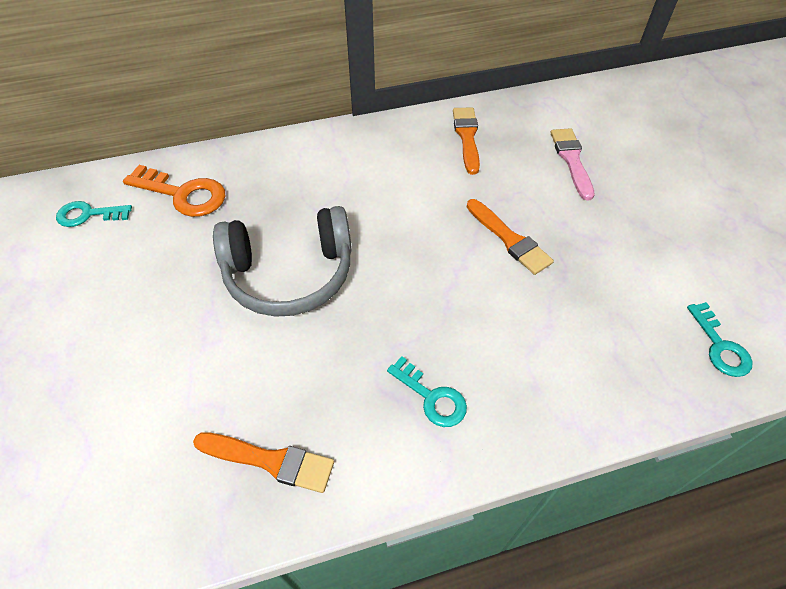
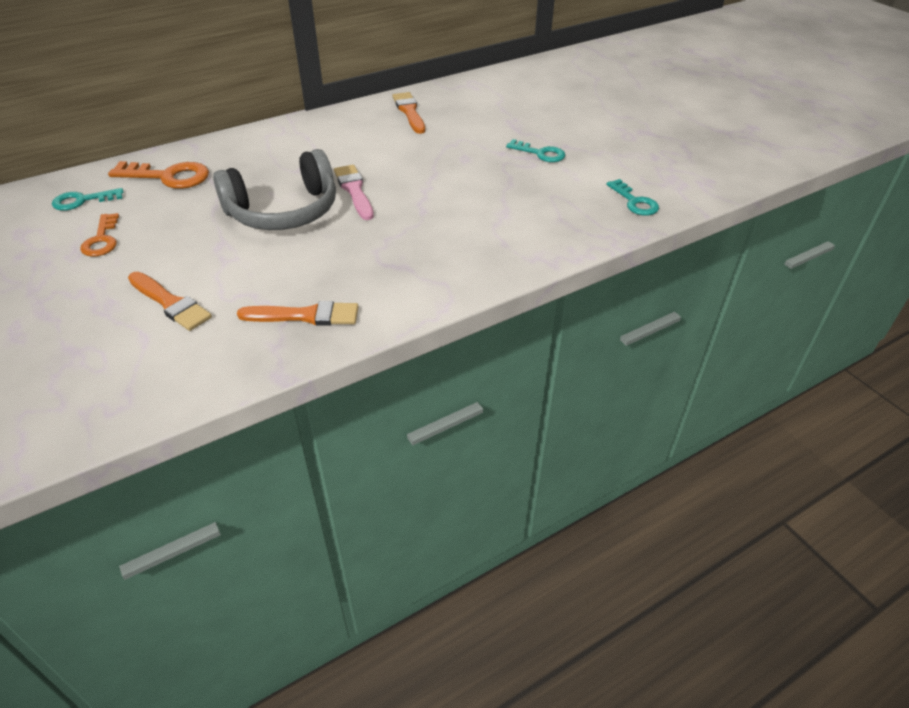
camera: 15 degrees left, 10 degrees down
turquoise key [387,356,467,427] -> turquoise key moved to [506,139,565,162]
orange brush [467,199,554,275] -> orange brush moved to [128,272,212,331]
pink brush [550,128,594,201] -> pink brush moved to [334,165,374,220]
none -> orange key [80,213,119,257]

